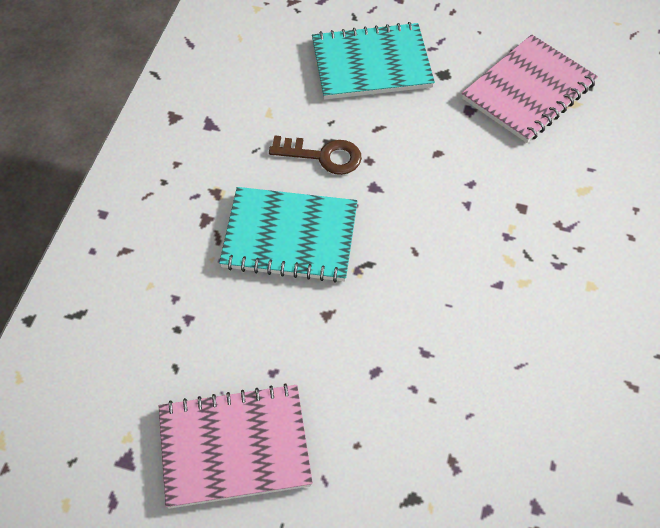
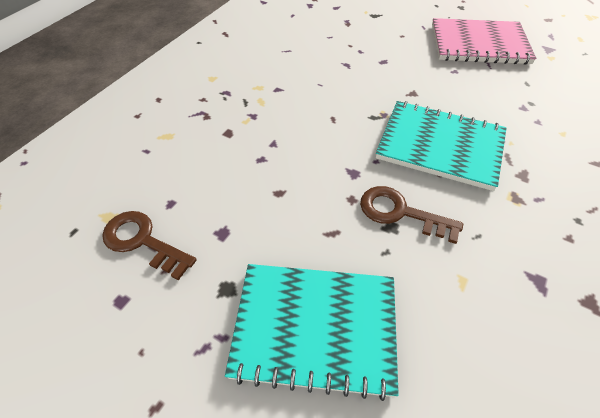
camera: 165 degrees left, 5 degrees down
pink notebook [462,34,598,143] -> brown key [102,211,197,280]

